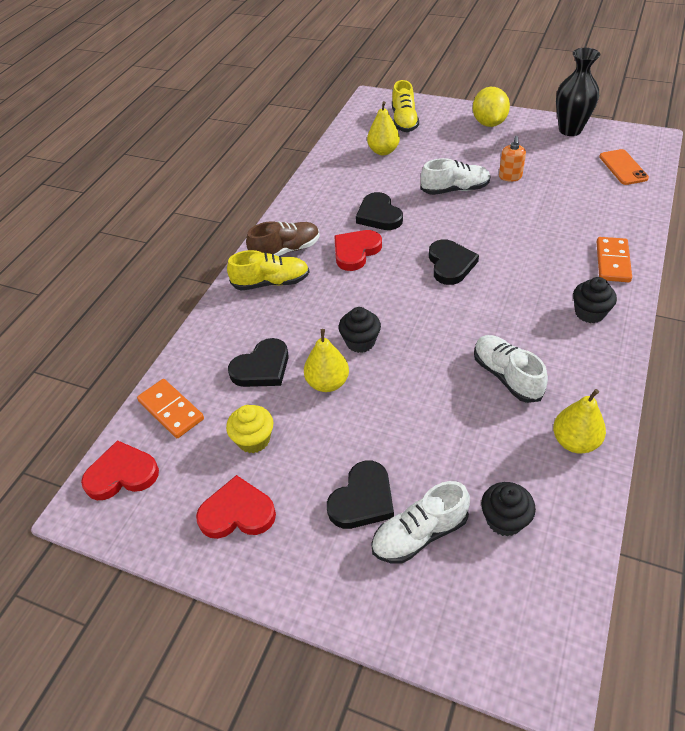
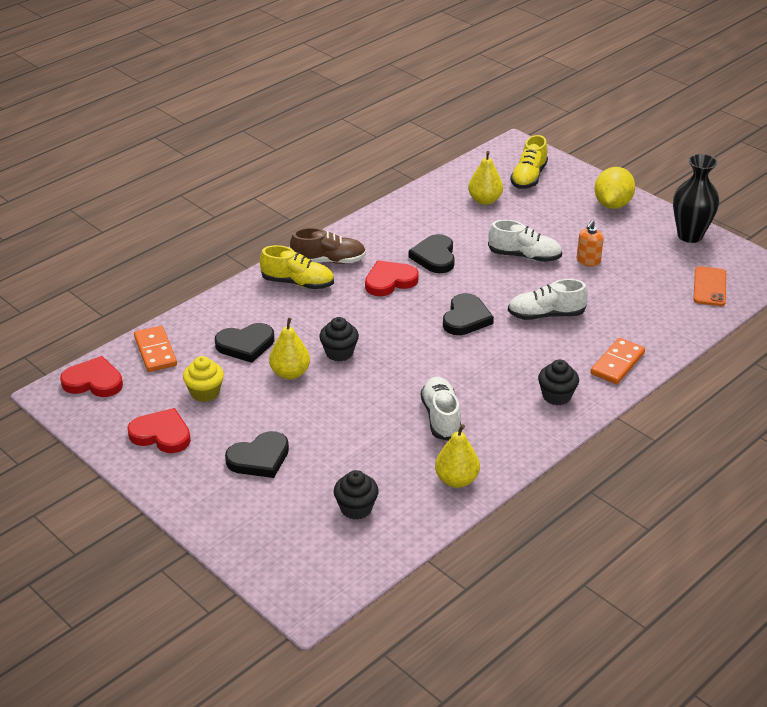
camera: 20 degrees right, 10 degrees down
white shoe [371,481,470,564] -> white shoe moved to [508,279,588,320]

